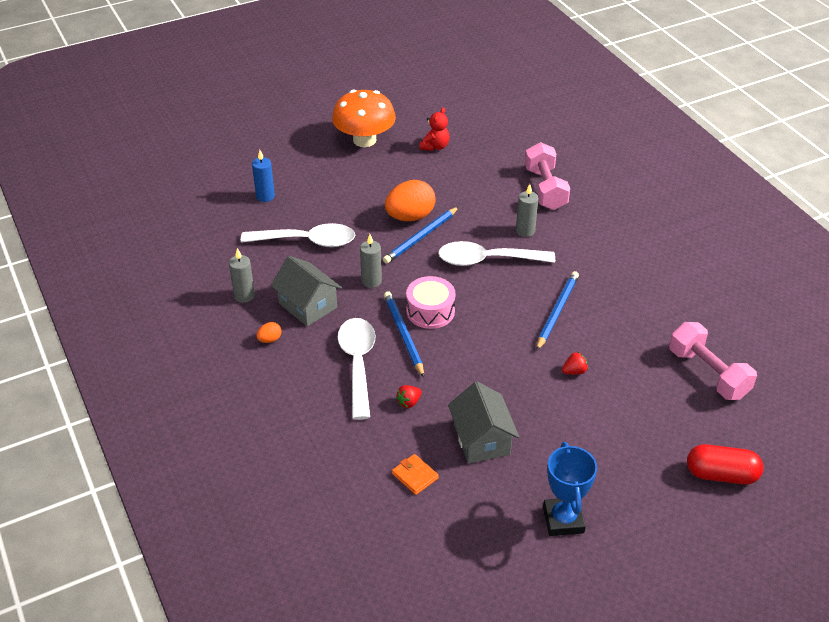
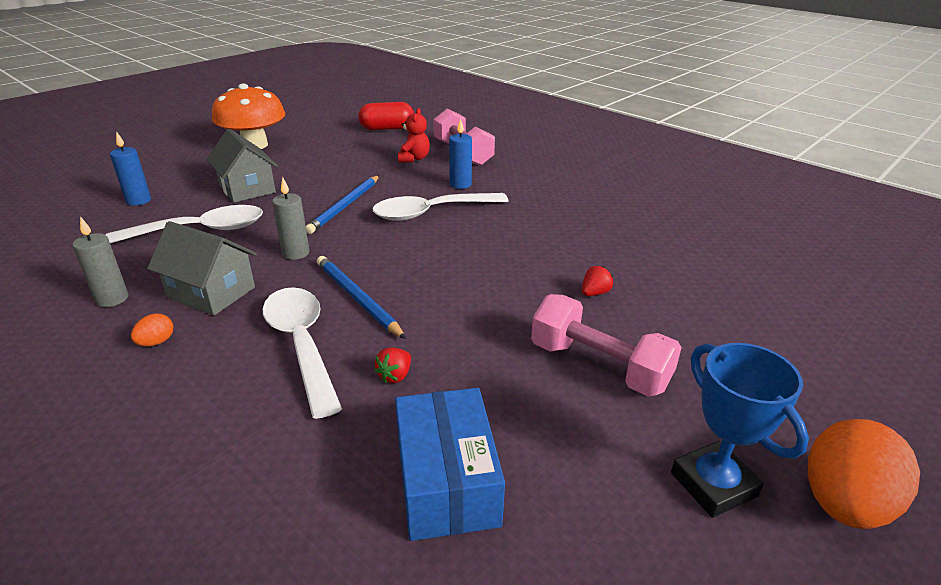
camera: 20 degrees left, 10 degrees down
orange egg [385,180,436,221] -> orange egg moved to [808,419,920,529]
orange wallet [392,454,439,495] -> blue box [395,388,505,541]
pink drum [406,276,456,329] -> none
red teddy bear [420,107,449,151] -> red teddy bear moved to [398,108,430,163]
grey house [448,381,519,463] -> grey house moved to [207,129,278,203]
grey candle [516,184,539,237] -> blue candle [449,119,472,189]
blue pencil [536,271,579,351] -> none
pink dumbbell [669,322,757,400] -> pink dumbbell moved to [531,294,682,397]
red capsule [687,444,763,485] -> red capsule moved to [358,102,414,130]

